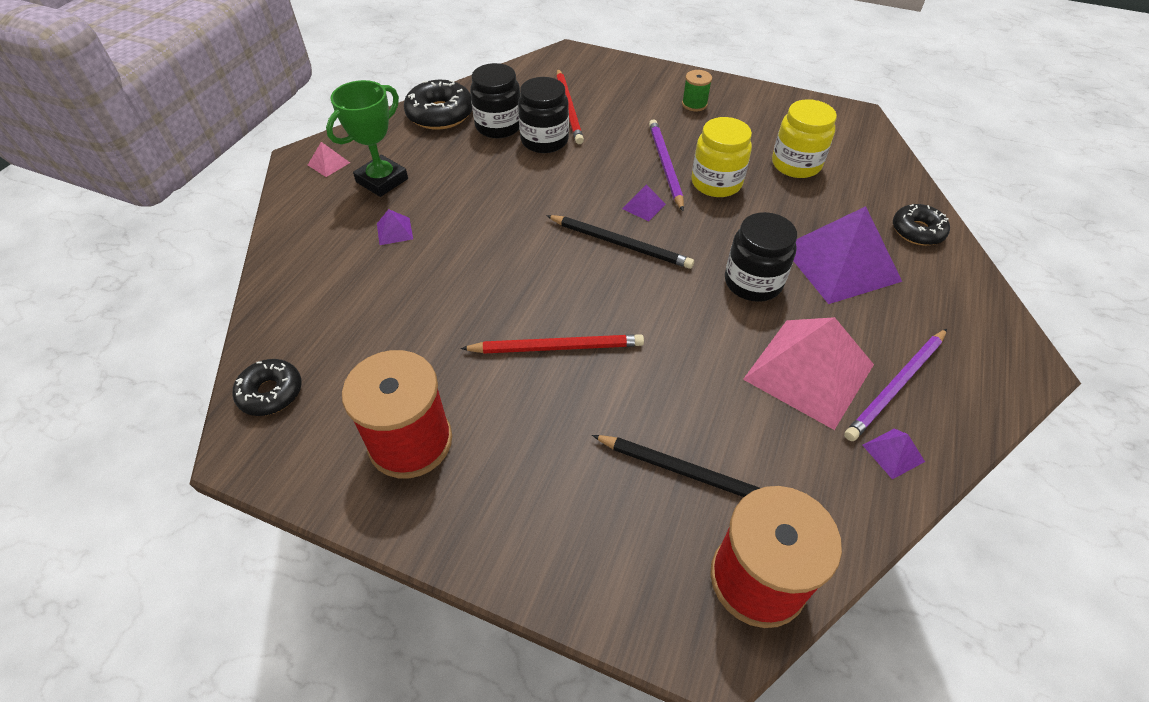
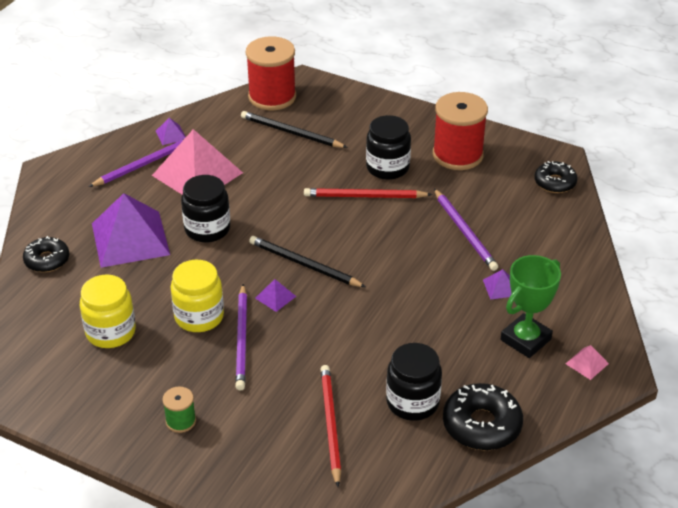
camera: 175 degrees left, 10 degrees down
black jar [518,77,569,153] -> black jar moved to [366,115,411,180]
none -> purple pencil [434,189,498,271]

